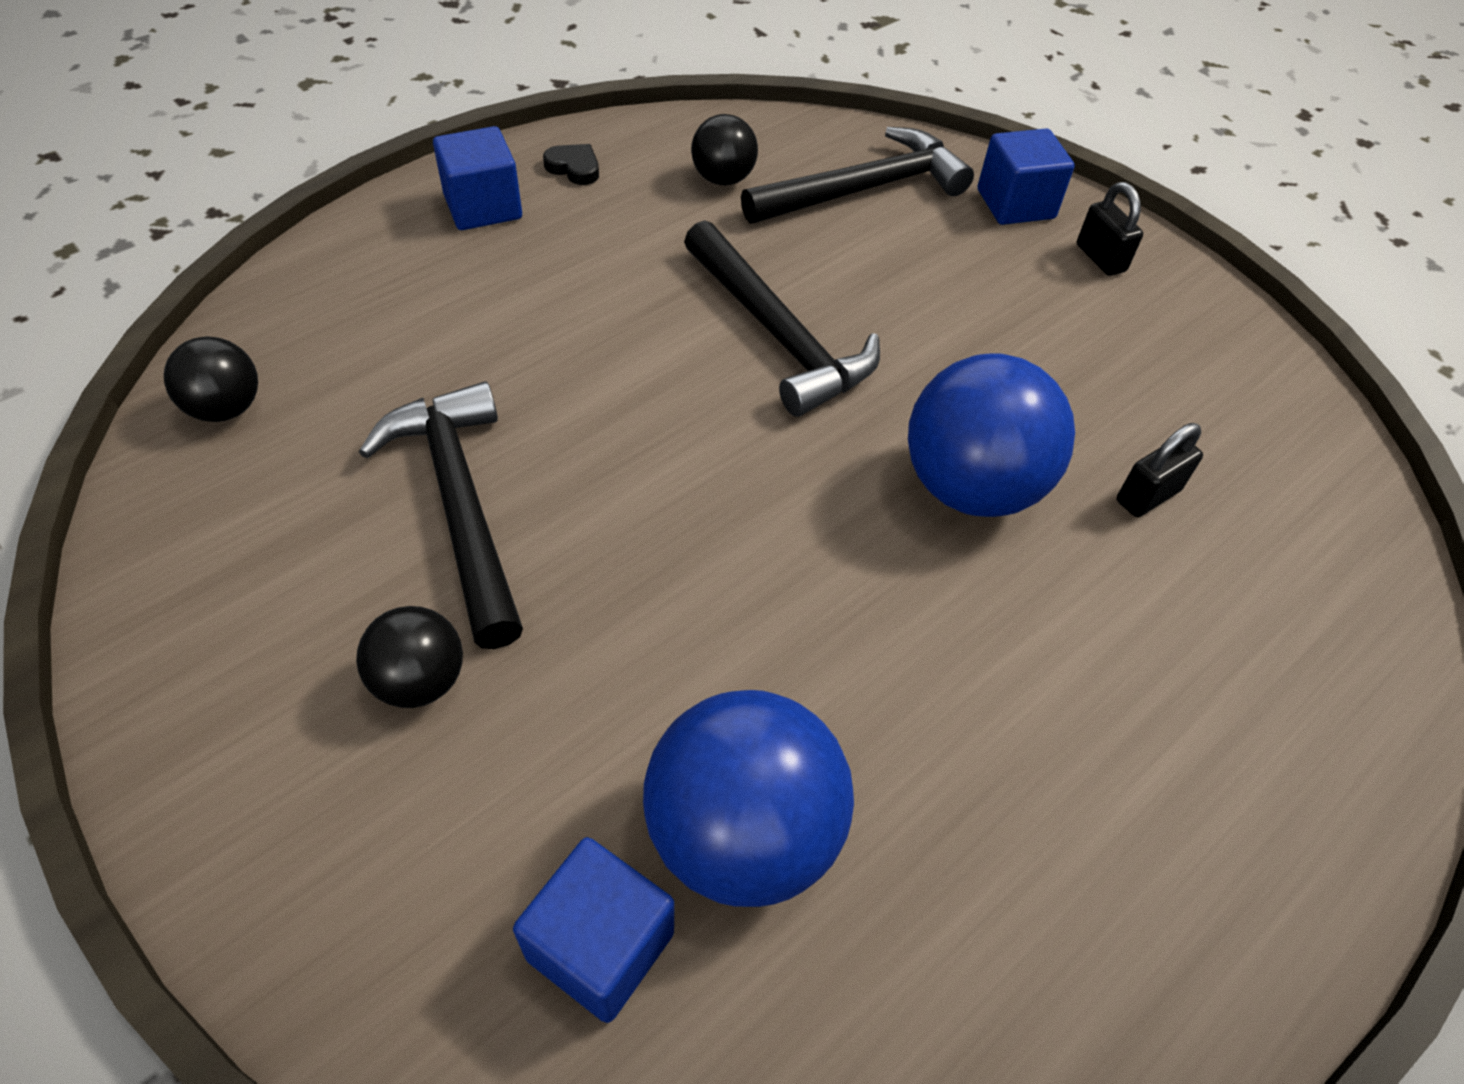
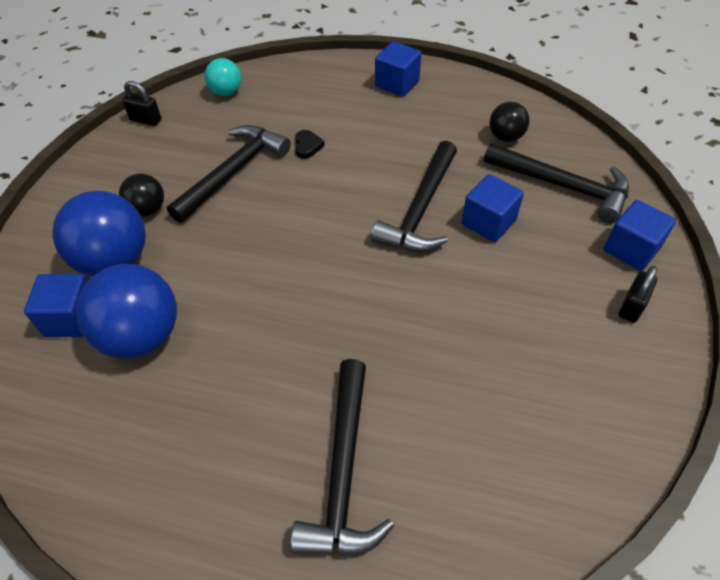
camera: 60 degrees right, 0 degrees up
black ball [164,336,258,422] -> turquoise ball [205,58,241,96]
black heart [543,144,599,185] -> black heart moved to [295,130,325,159]
blue ball [908,353,1075,517] -> blue ball moved to [52,191,146,276]
black padlock [1117,423,1203,517] -> black padlock moved to [122,81,161,126]
none -> black hammer [290,359,394,556]
none -> blue cube [462,174,524,242]

